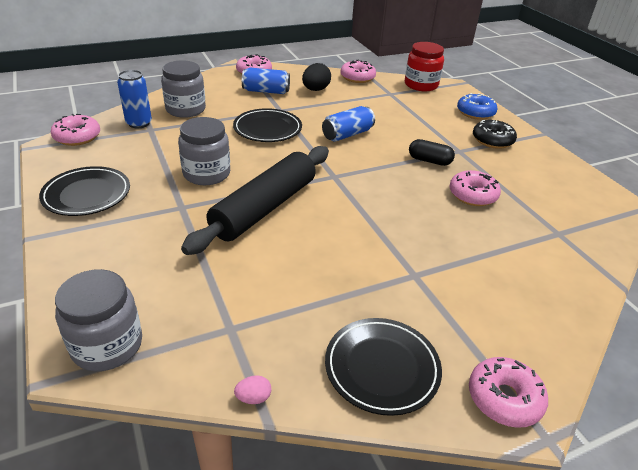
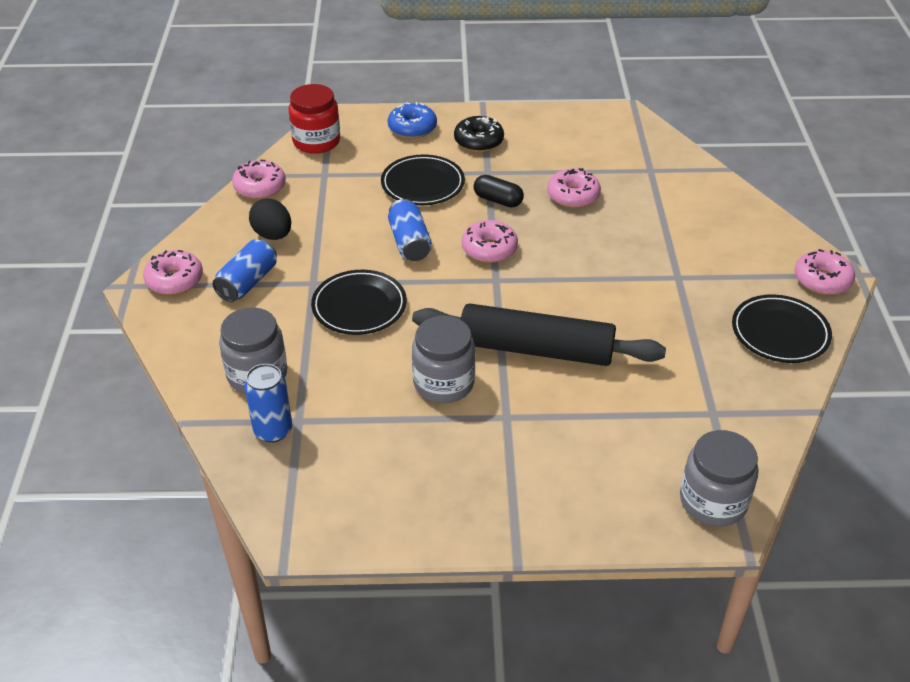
camera: 65 degrees left, 5 degrees up
black plate [39,166,130,216] -> black plate moved to [381,155,465,205]
pink donut [51,114,100,146] -> pink donut moved to [462,220,518,263]
black rolling pin [181,146,329,255] -> black rolling pin turned 45 degrees counterclockwise [412,303,666,366]
pink egg [234,375,271,404] -> none
black capsule [409,139,455,166] -> black capsule turned 75 degrees clockwise [474,175,524,208]

